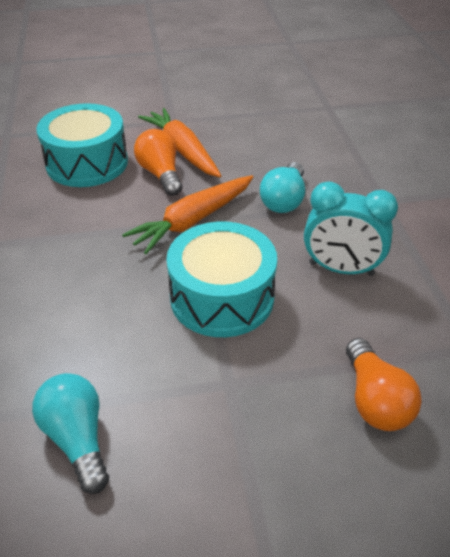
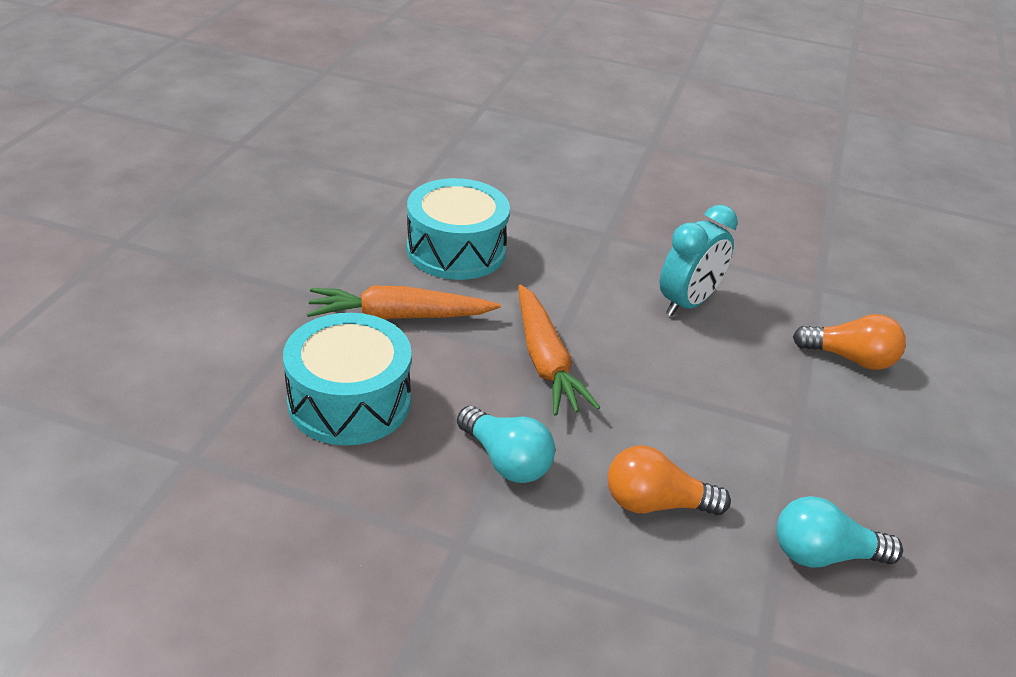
camera: 65 degrees left, 5 degrees down
orange light bulb [134,129,183,196] -> orange light bulb moved to [608,445,731,515]
turquoise drum [166,221,277,337] -> turquoise drum moved to [407,178,510,280]
turquoise light bulb [260,162,305,213] -> turquoise light bulb moved to [457,406,555,483]

